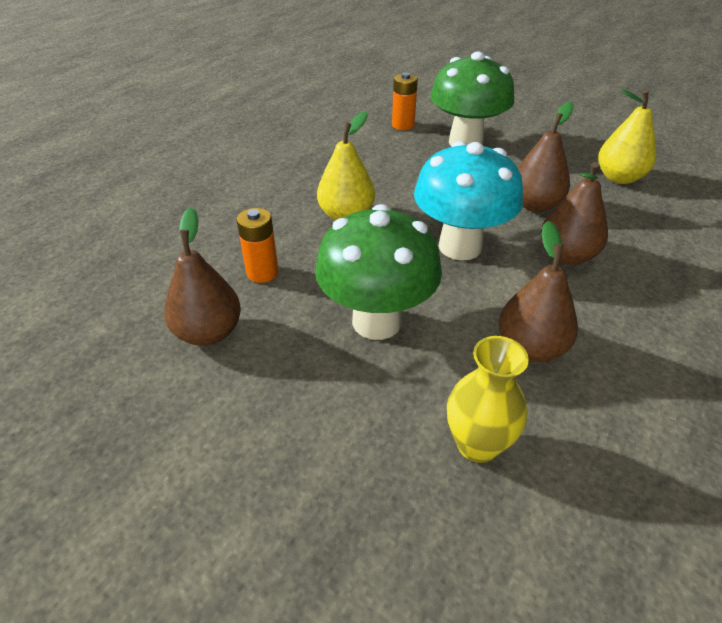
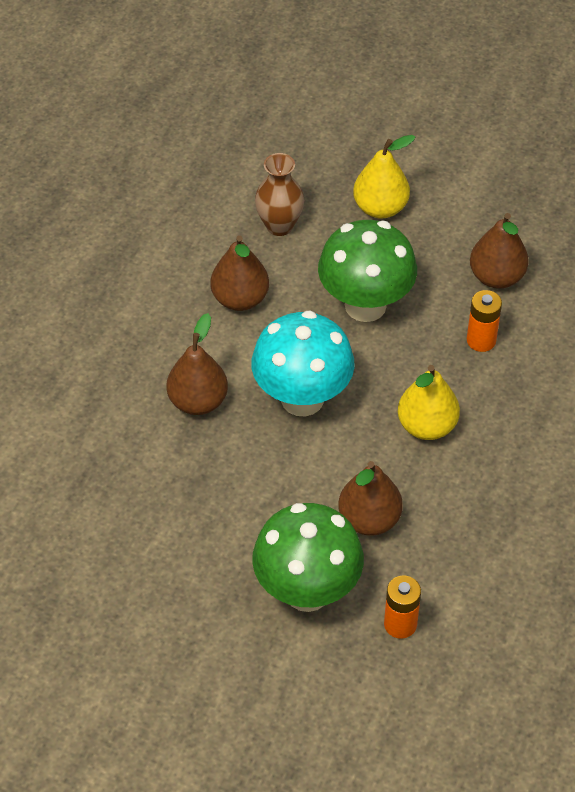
camera: 170 degrees right, 10 degrees up
yellow vase [447,336,529,463] -> brown vase [255,153,304,236]
brown pear [518,102,573,212] -> brown pear moved to [338,461,403,536]
yellow pear [598,89,656,184] -> yellow pear moved to [353,135,415,219]

